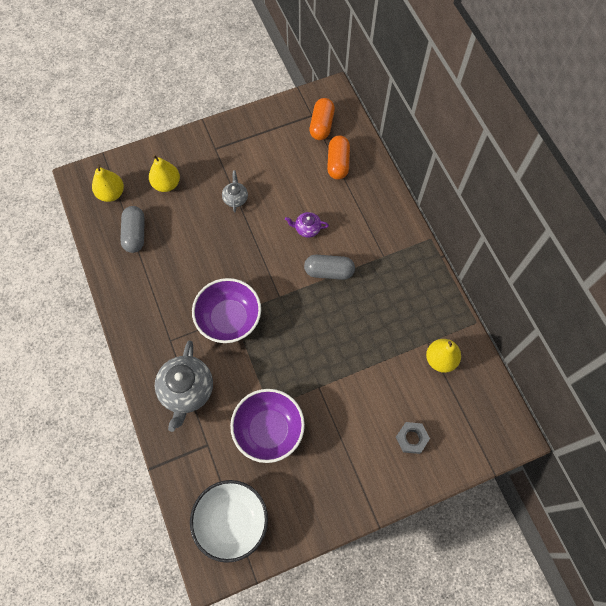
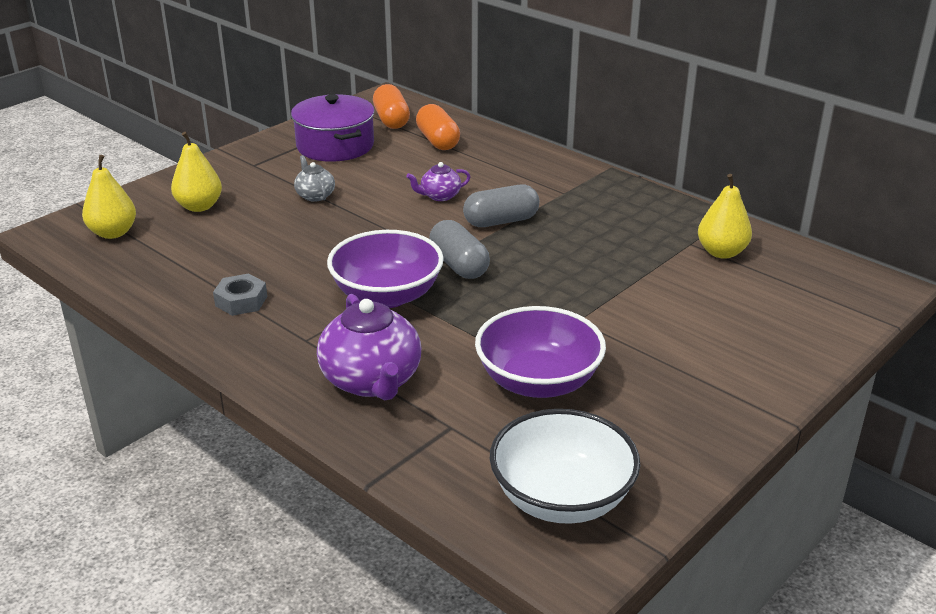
camera: 25 degrees left, 35 degrees down
grey capsule [120,206,145,253] -> grey capsule moved to [429,220,490,279]
grey teapot [155,341,213,432] -> purple teapot [317,294,421,400]
grey nut [396,422,430,454] -> grey nut moved to [213,273,267,316]
none -> purple pot [291,94,375,162]

